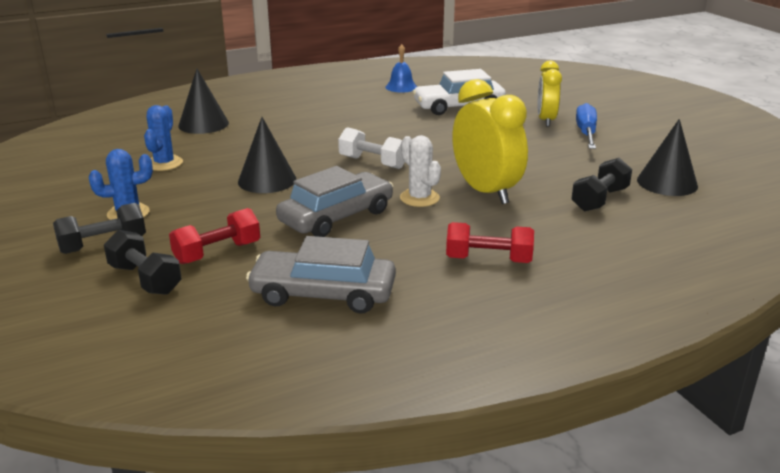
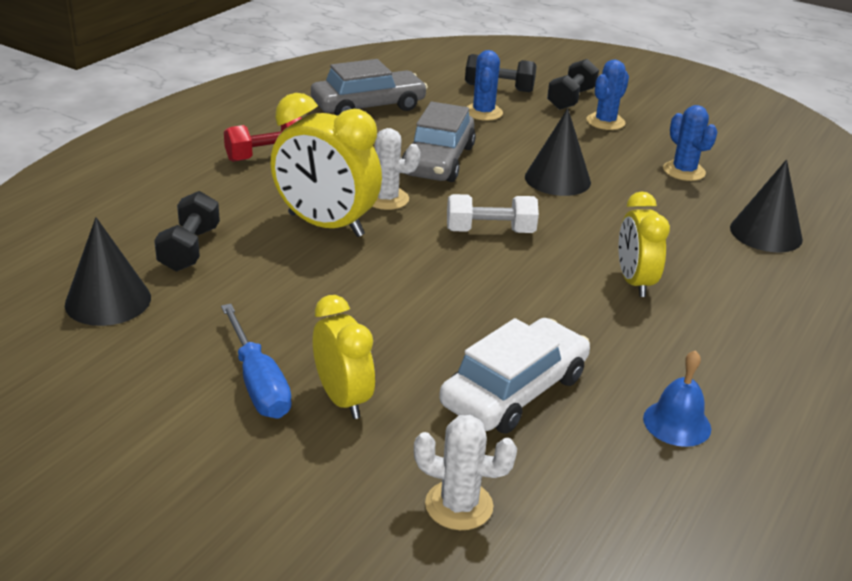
camera: 145 degrees right, 5 degrees up
red dumbbell [169,208,260,264] -> blue cactus [467,50,503,121]
none -> white cactus [414,415,517,530]
none -> yellow clock [618,191,670,297]

